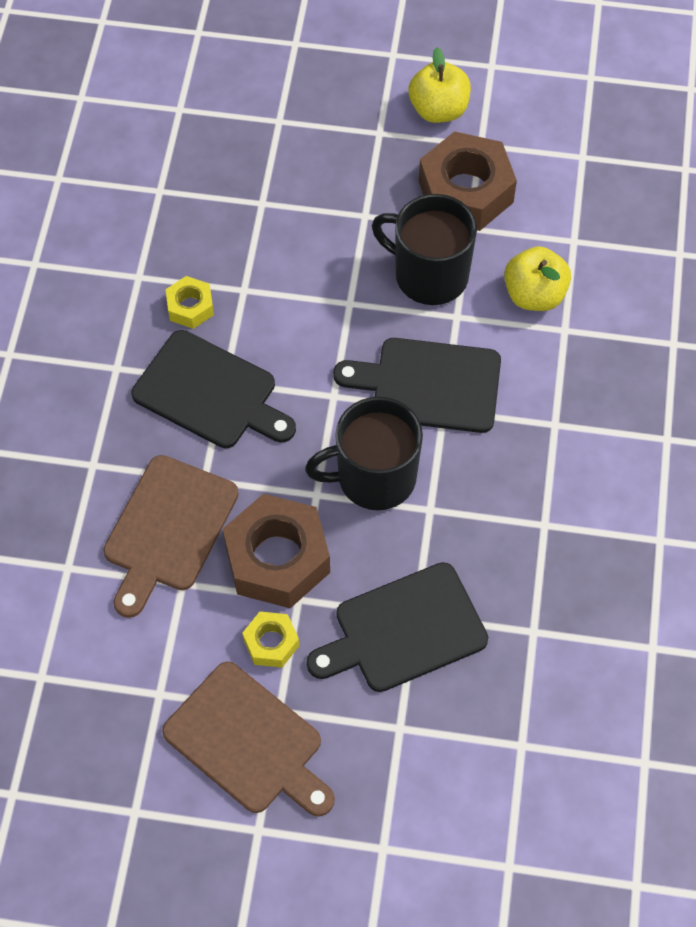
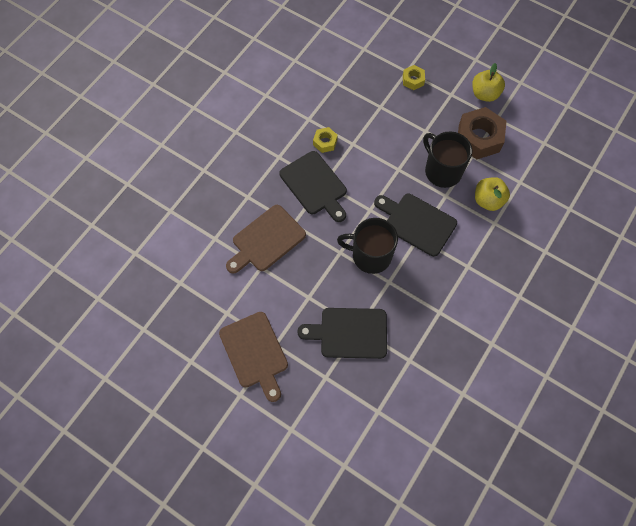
camera: 25 degrees right, 5 degrees up
brown nut [223,494,330,608] -> none
yellow nut [242,612,299,668] -> yellow nut moved to [403,65,425,90]

